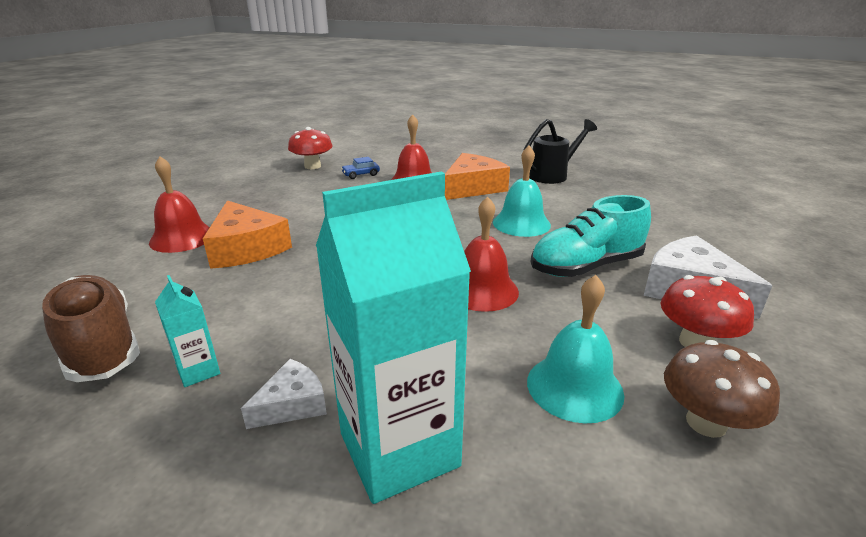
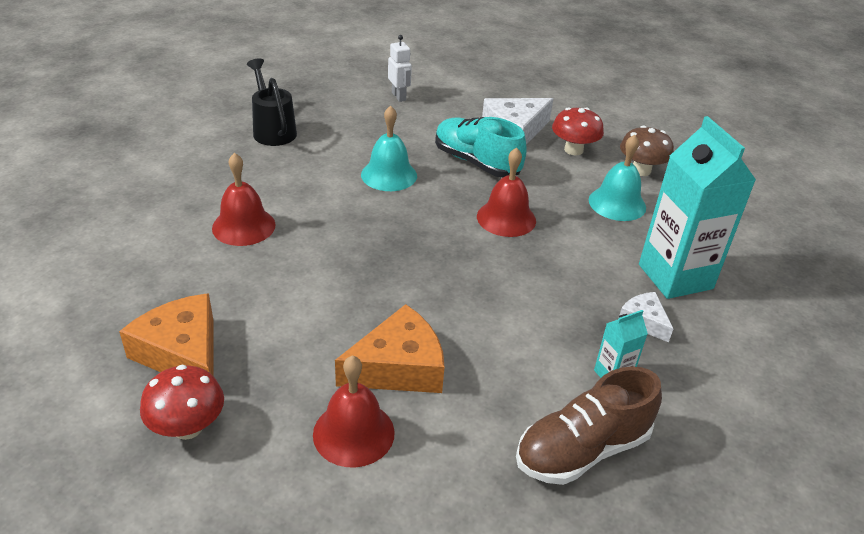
camera: 85 degrees left, 10 degrees up
red mushroom [288,127,333,169] -> red mushroom moved to [140,365,224,440]
blue car [341,157,380,179] -> none
orange cheese [445,153,510,200] -> orange cheese moved to [119,293,214,377]
turquoise shoe [530,195,651,277] -> turquoise shoe turned 150 degrees clockwise [435,117,527,177]
none -> white robot [388,35,412,102]

